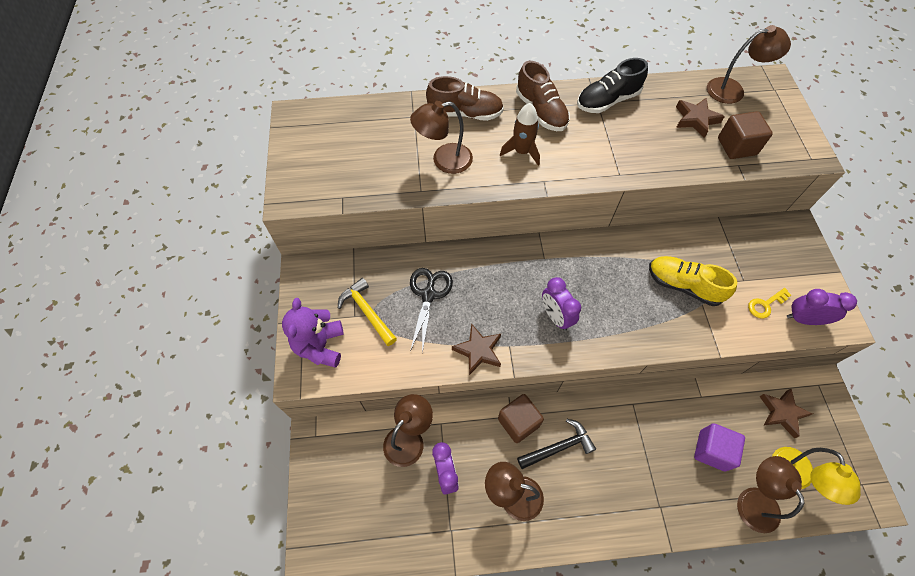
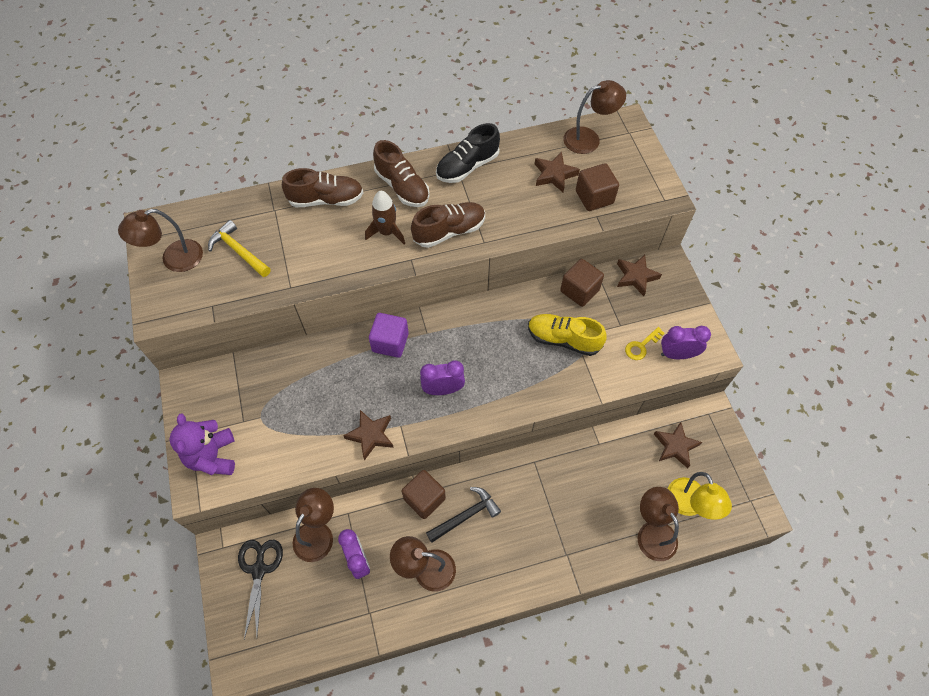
camera: 10 degrees left, 0 degrees up
yellow hammer [338,278,397,346] -> yellow hammer moved to [208,220,271,277]
brown lamp [410,101,473,174] -> brown lamp moved to [118,209,203,272]
black scissors [410,268,453,353] -> black scissors moved to [238,540,283,639]
purple clock [542,277,581,331] -> purple clock turned 120 degrees clockwise [420,360,465,395]
purple cube [694,423,745,472] -> purple cube moved to [369,313,409,358]
none -> brown shoe [411,202,485,248]
none -> brown cube [560,259,604,307]
none -> brown star [617,255,662,296]

